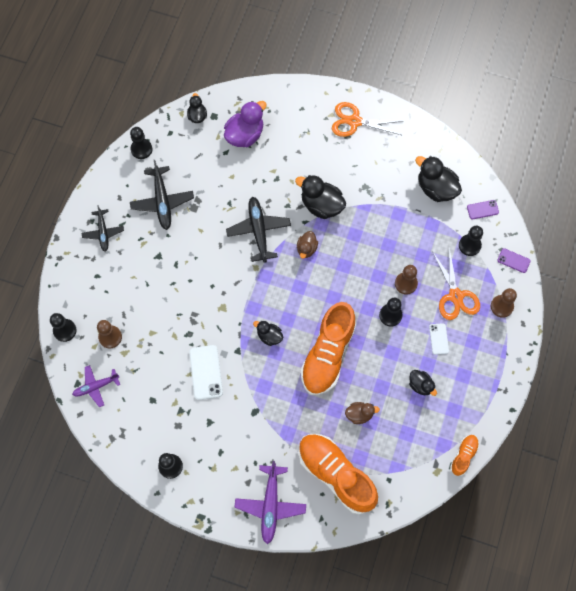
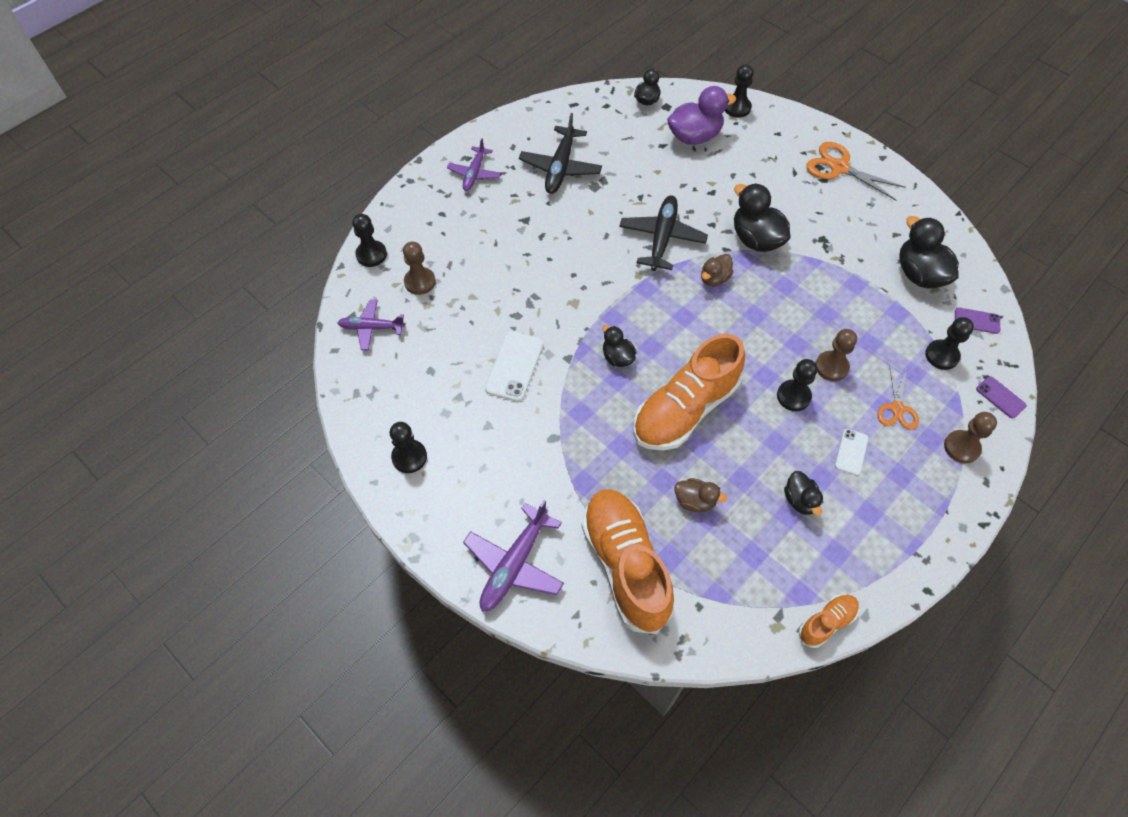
camera: 25 degrees right, 10 degrees down
black plane [82,205,124,252] -> purple plane [447,138,501,191]
black pawn [130,127,153,159] -> black pawn moved to [725,64,754,118]
orange scissors [432,248,480,320] -> orange scissors [878,365,919,430], size x0.65

